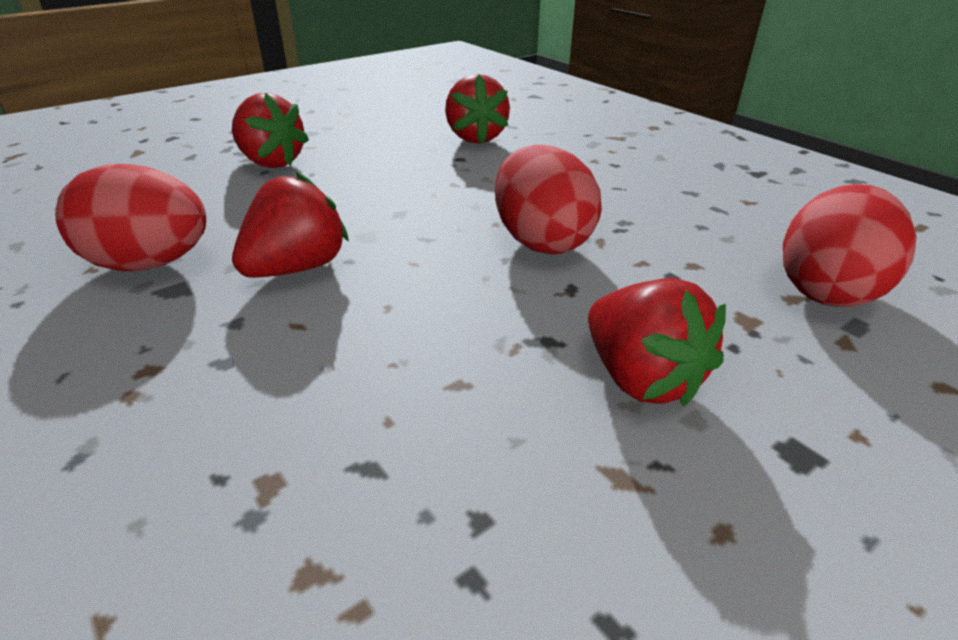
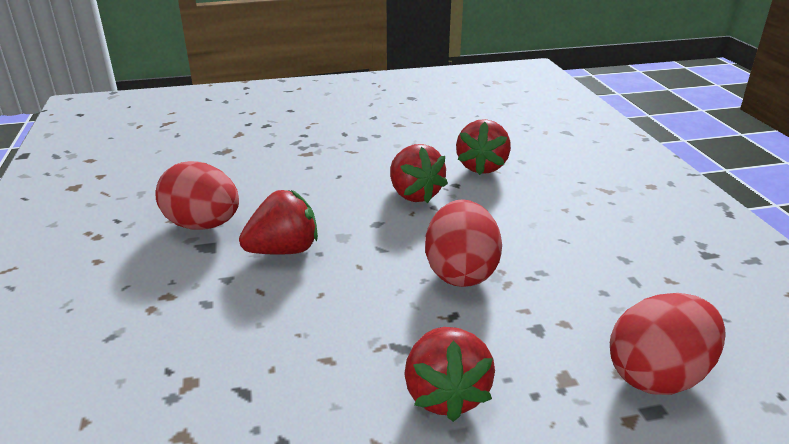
camera: 25 degrees right, 5 degrees down
red strawberry [232,93,309,168] -> red strawberry moved to [390,144,448,203]

